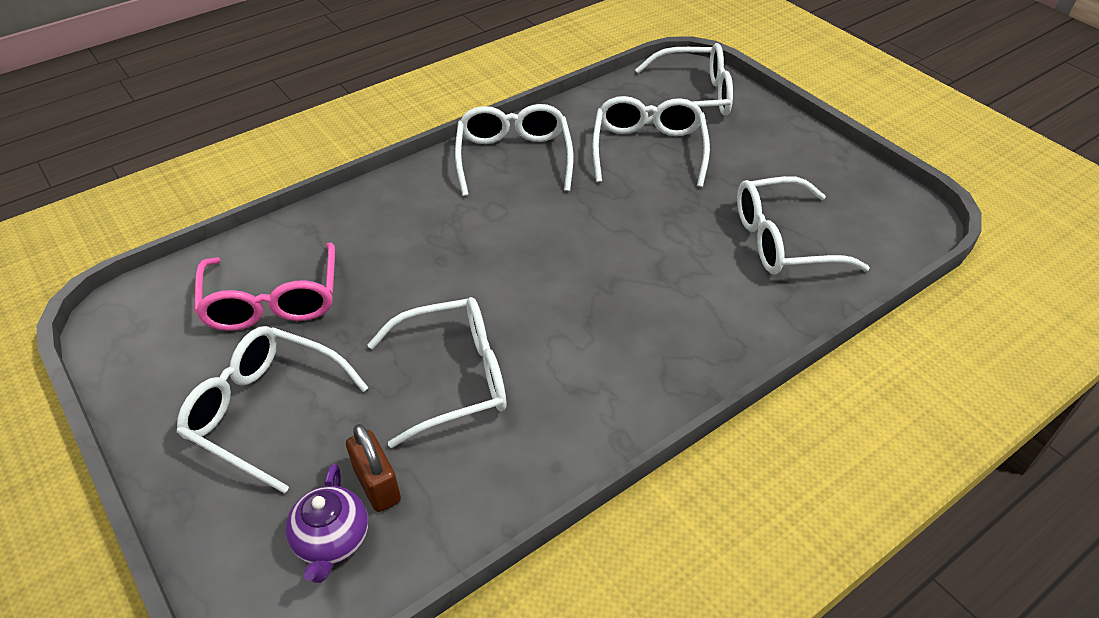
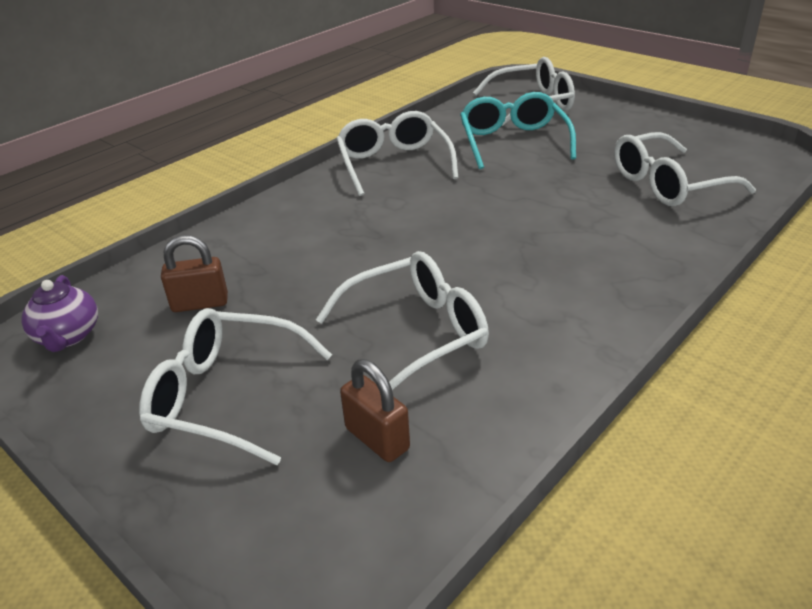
camera: 10 degrees left, 10 degrees down
pink glasses [194,242,335,331] -> brown padlock [161,235,228,312]
purple teapot [285,464,368,583] -> purple teapot moved to [21,275,98,352]
white glasses [593,96,710,187] -> turquoise glasses [460,92,576,169]

